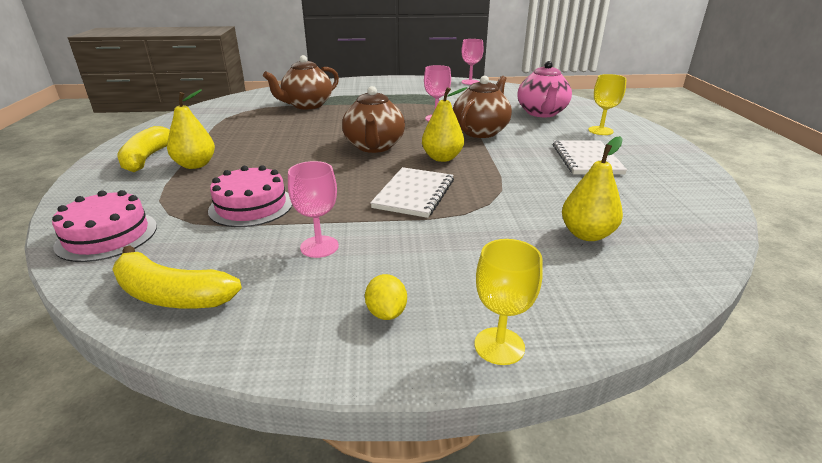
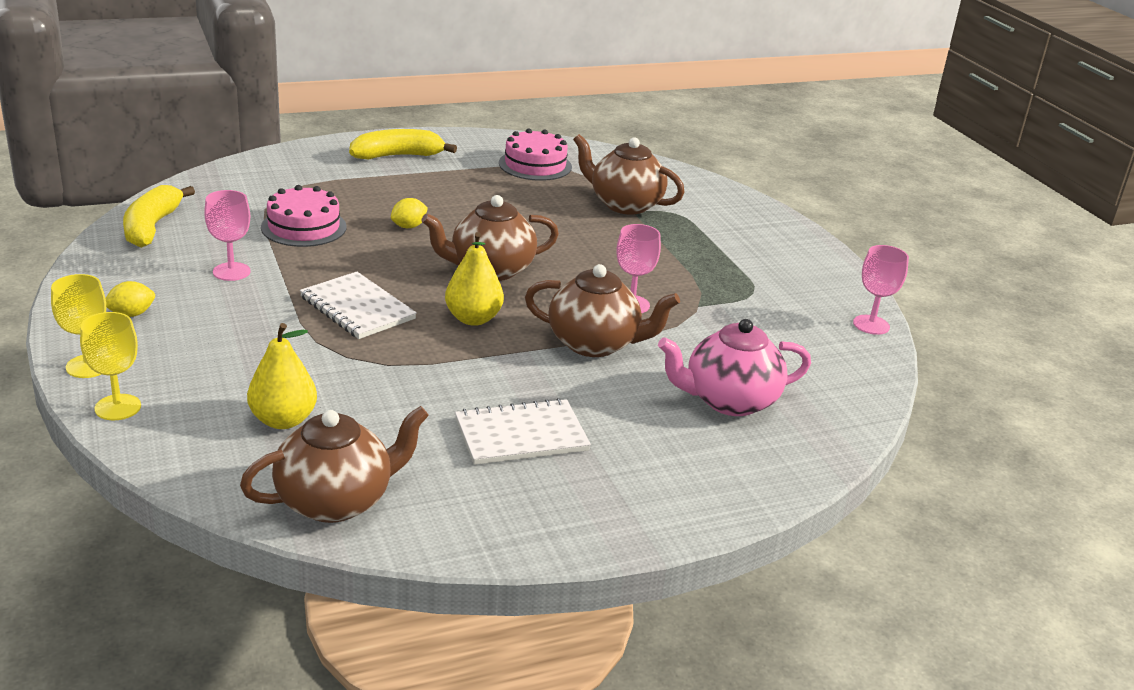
camera: 70 degrees right, 0 degrees up
pink cake [52,190,157,262] -> pink cake moved to [499,128,572,181]
yellow pear [167,89,215,169] -> none
white notebook [370,167,454,218] -> white notebook turned 45 degrees clockwise [300,272,417,339]
yellow goblet [588,74,627,135] -> yellow goblet moved to [80,312,141,420]
none -> brown teapot [240,406,429,523]
none -> yellow lemon [391,198,428,228]

